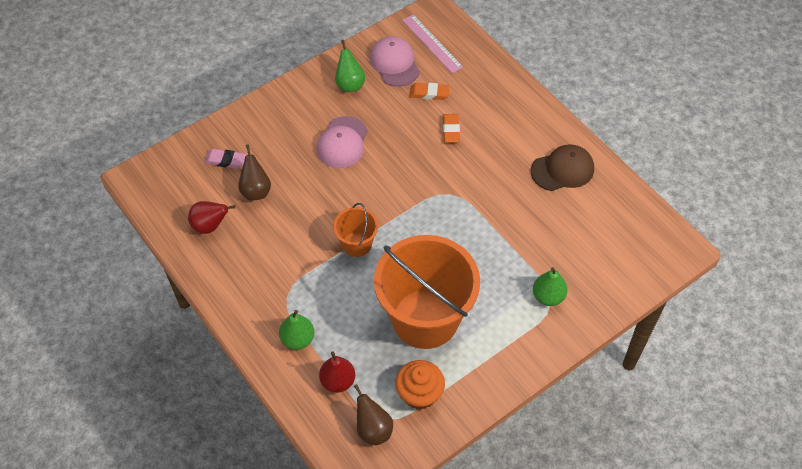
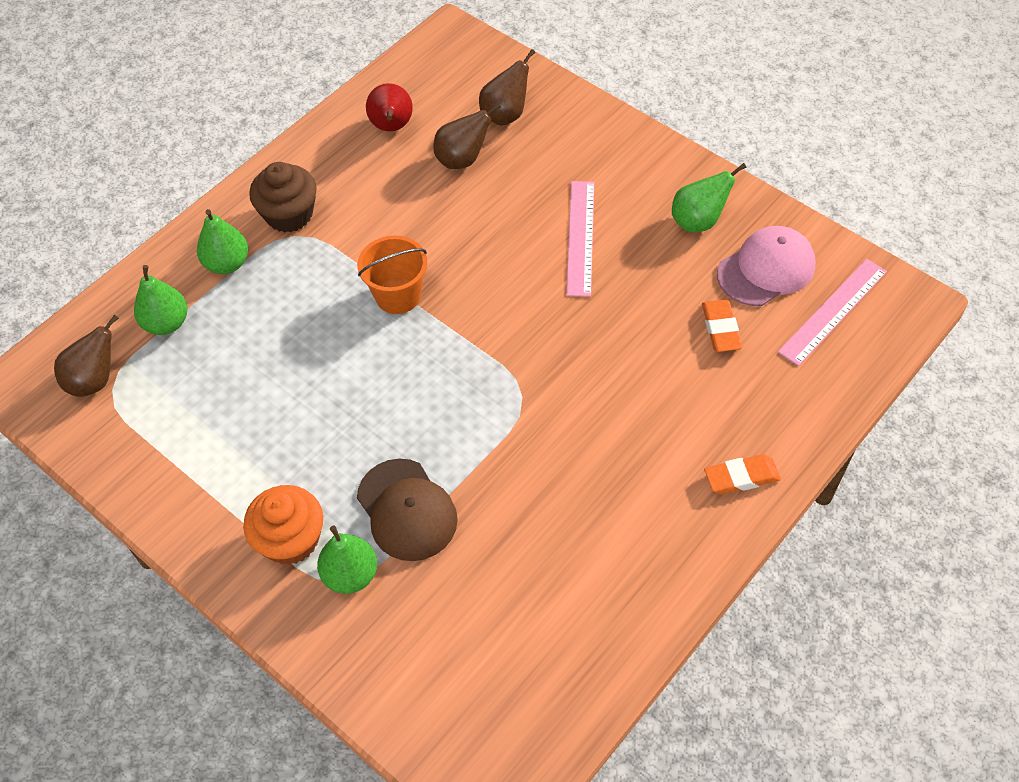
camera: 80 degrees right, 0 degrees up
pink eraser [204,149,247,169] -> brown pear [479,49,535,126]
pink cap [317,116,368,168] -> pink ruler [566,181,594,297]
red pear [319,351,355,393] -> green pear [134,265,188,335]
orange bucket [374,235,480,349] -> none
orange cupcake [395,360,445,409] -> orange cupcake moved to [243,485,323,565]
orange eraser [443,114,460,143] -> orange eraser moved to [704,454,781,494]
brown cap [531,144,594,191] -> brown cap moved to [357,459,458,561]
none -> brown cupcake [249,162,317,233]

